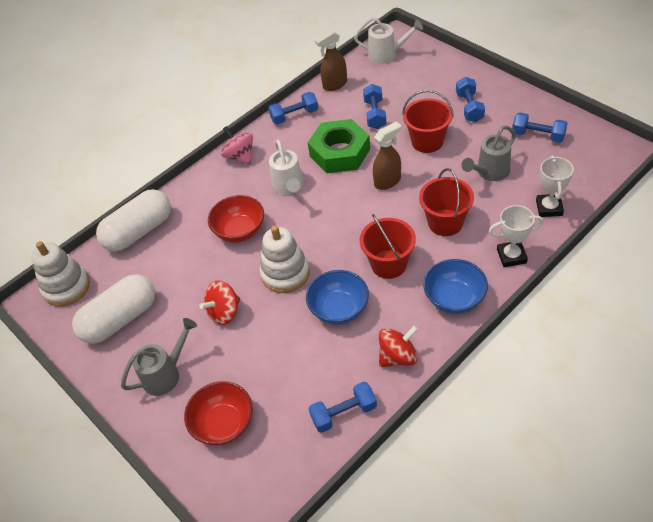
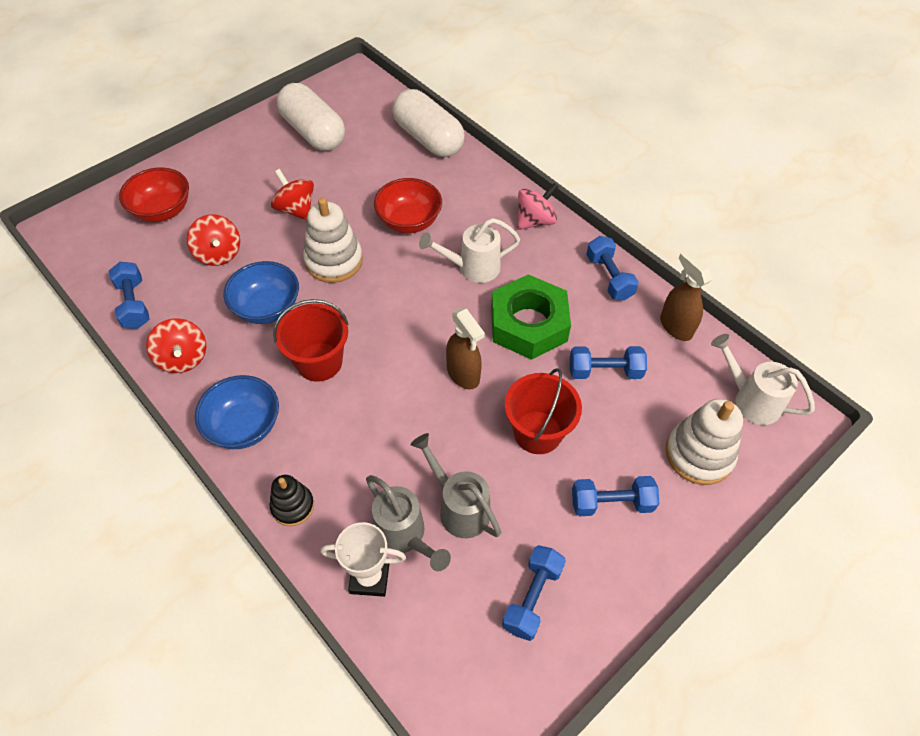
camera: 85 degrees right, 5 degrees up
white stacking toy [31,241,90,307] -> white stacking toy moved to [666,399,743,485]
grey watering can [121,318,197,396] -> grey watering can moved to [366,475,451,571]
white watering can [354,17,423,64] -> white watering can turned 120 degrees clockwise [711,334,815,425]
red bucket [419,168,474,236] -> none
white trophy [488,205,544,267] -> black stacking toy [270,475,314,526]
none -> red spinning top [187,214,240,266]

